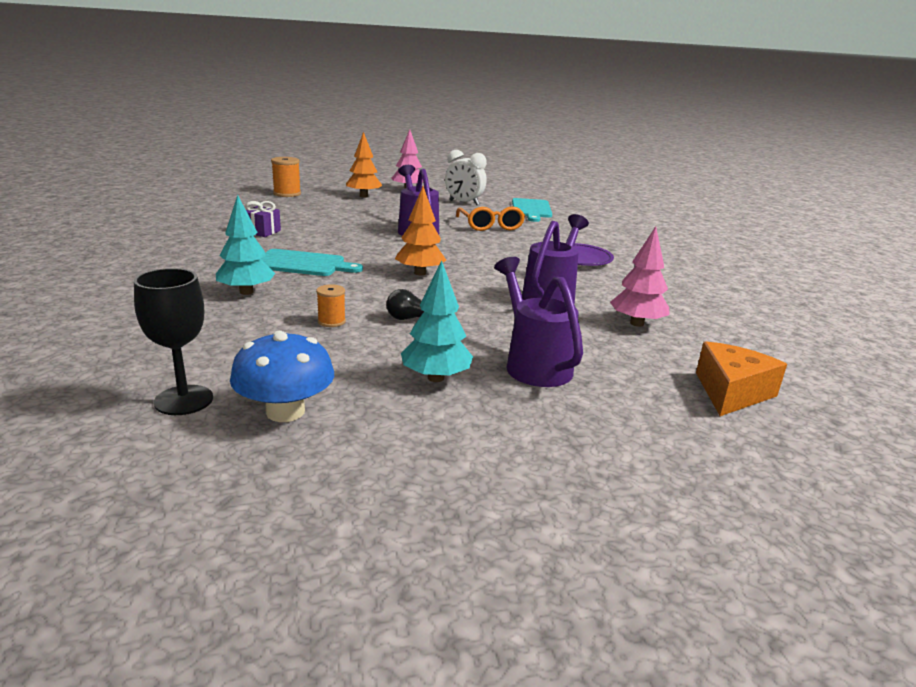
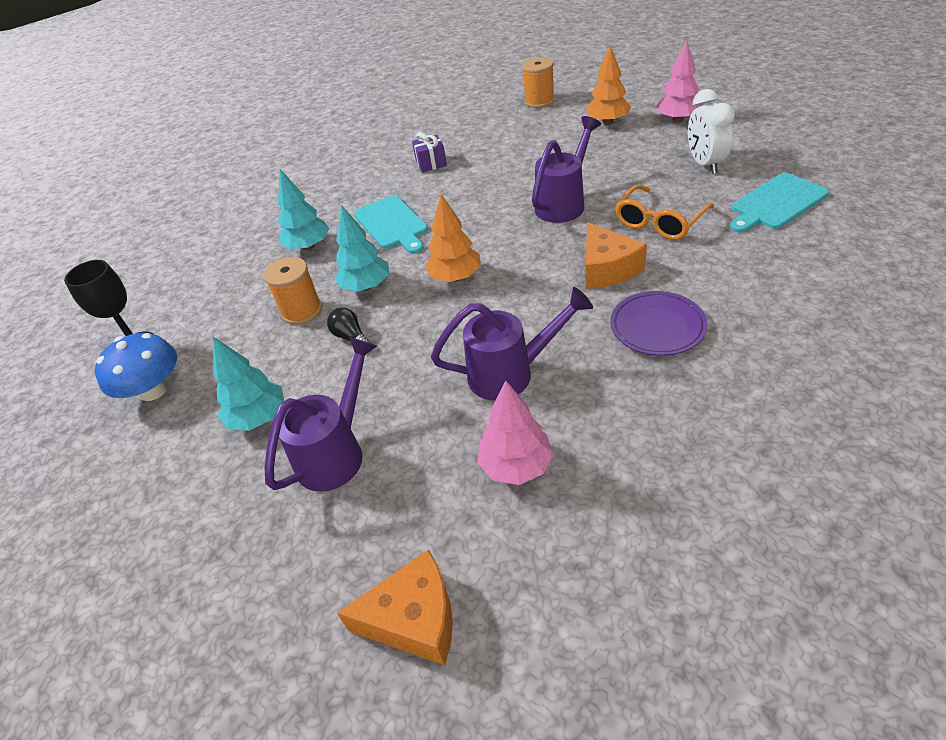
camera: 60 degrees right, 20 degrees up
orange spool [316,284,346,327] -> orange spool [264,257,322,325], size x1.65
none -> turquoise tree [334,205,389,292]
none -> orange cheese [586,222,647,289]

